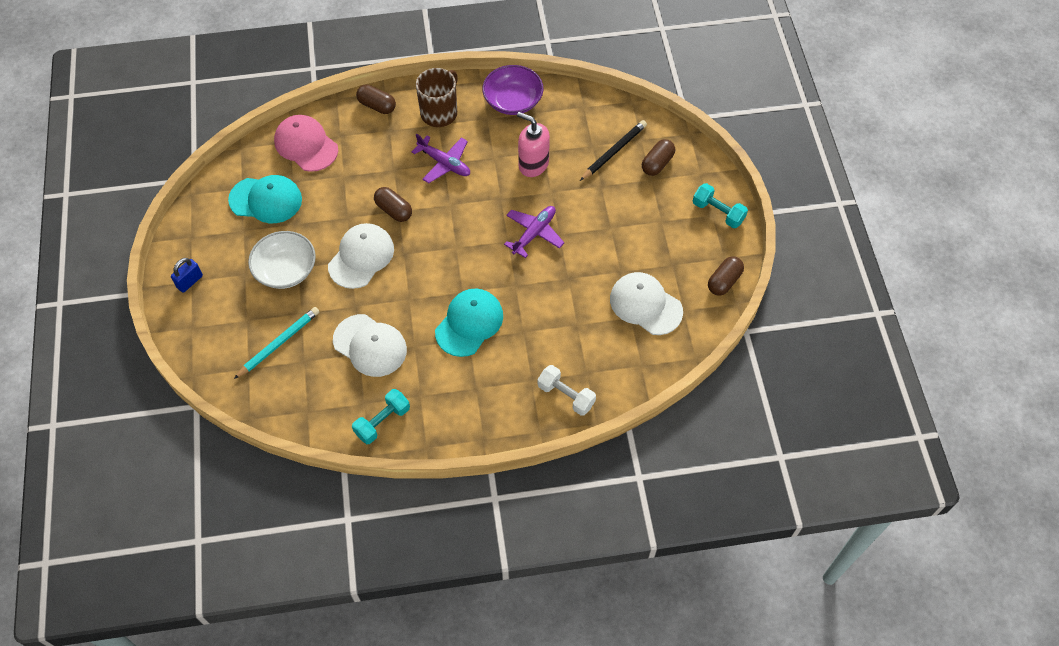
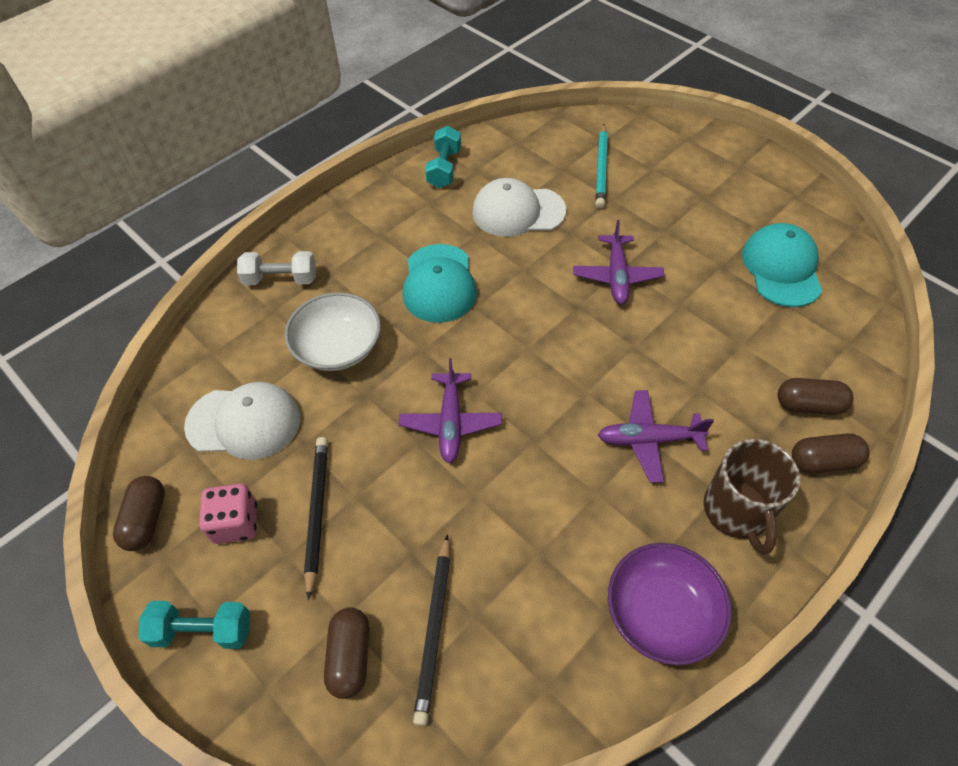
camera: 145 degrees right, 5 degrees down
blue padlock [171,258,203,293] -> none
turquoise cap [228,175,302,223] -> turquoise cap turned 120 degrees clockwise [742,223,822,307]
white bowl [248,231,316,289] -> white bowl moved to [285,292,381,371]
pink cap [274,115,338,172] -> none
white cap [328,223,394,289] -> purple plane [573,220,664,305]
brown capsule [374,187,412,222] -> brown capsule moved to [778,378,854,415]
pink soap dispenser [517,112,550,177] -> none
none -> pink dice [199,484,257,544]
none -> black pencil [304,437,328,600]

